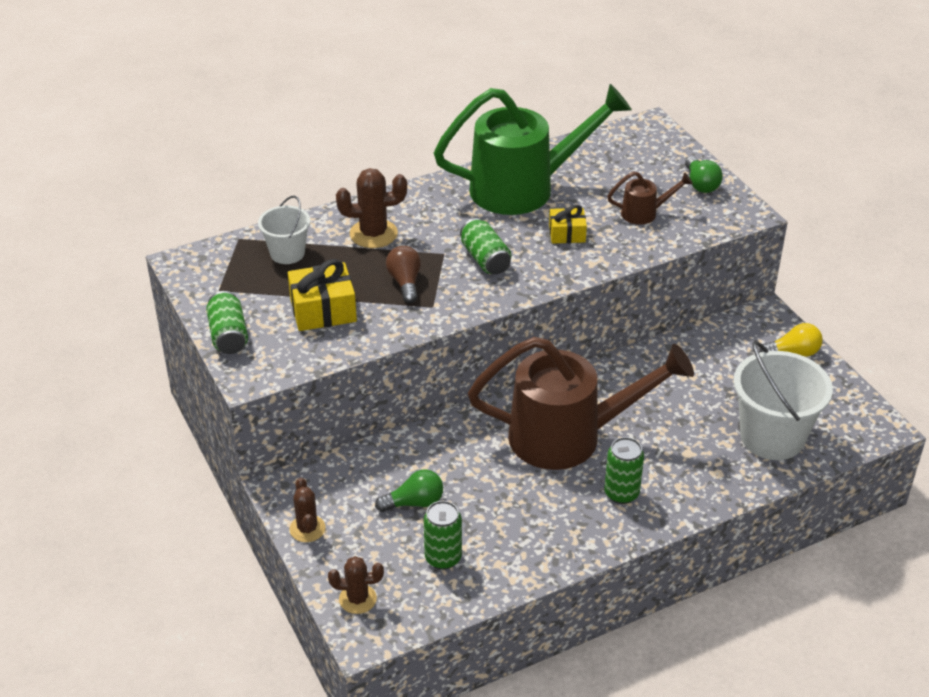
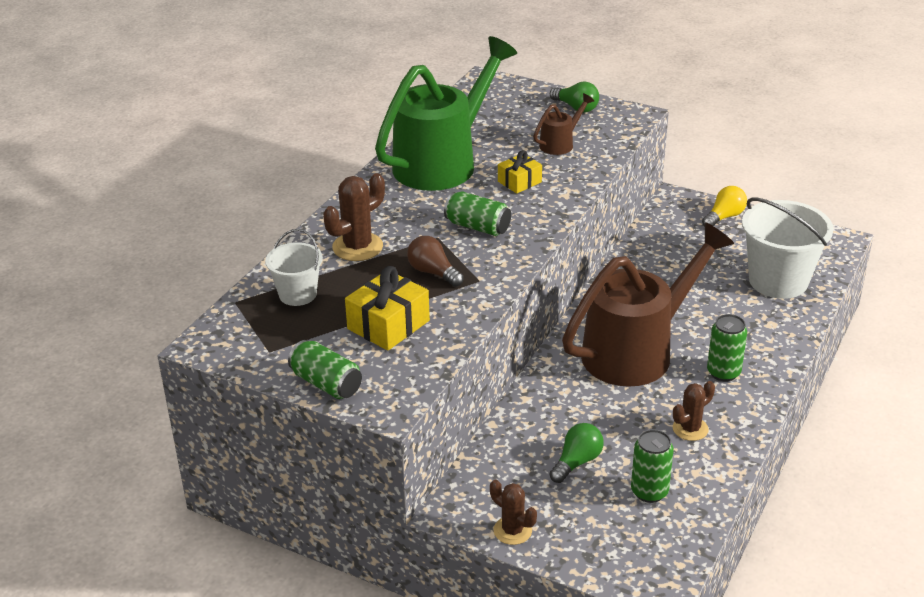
camera: 35 degrees left, 5 degrees down
brown cactus [328,556,384,614] -> brown cactus moved to [673,381,715,441]

